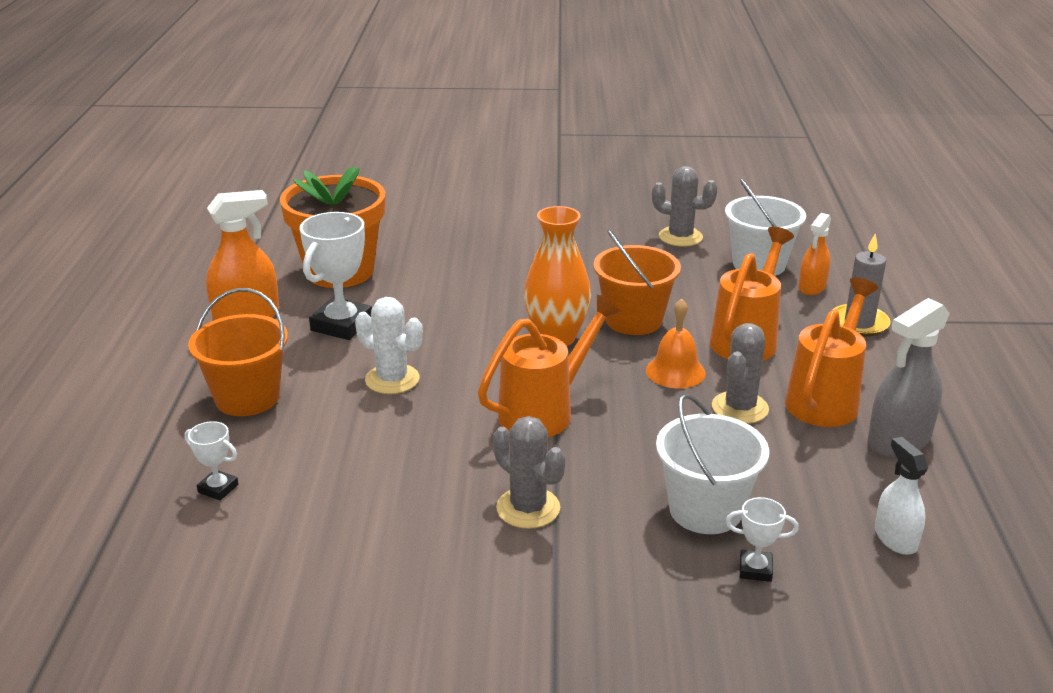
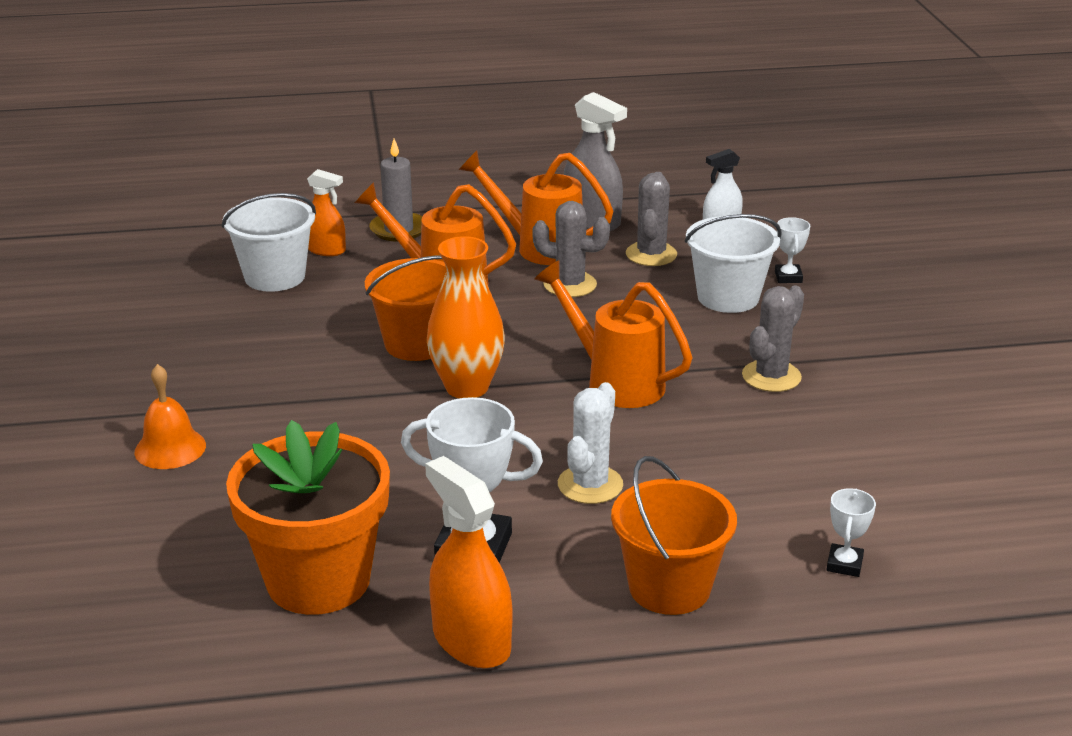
camera: 100 degrees left, 0 degrees up
orange bell [646,298,706,388] -> orange bell moved to [134,364,206,469]
grey cactus [652,166,718,247] -> grey cactus moved to [626,172,677,266]

